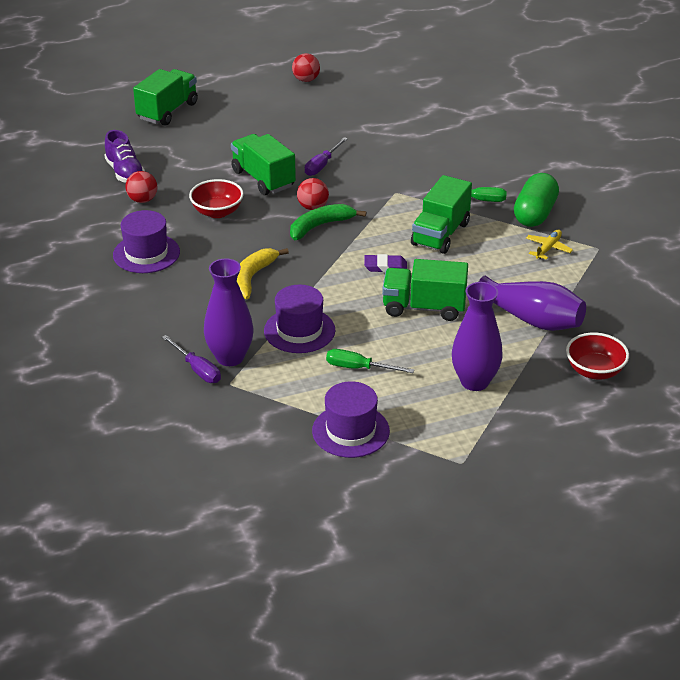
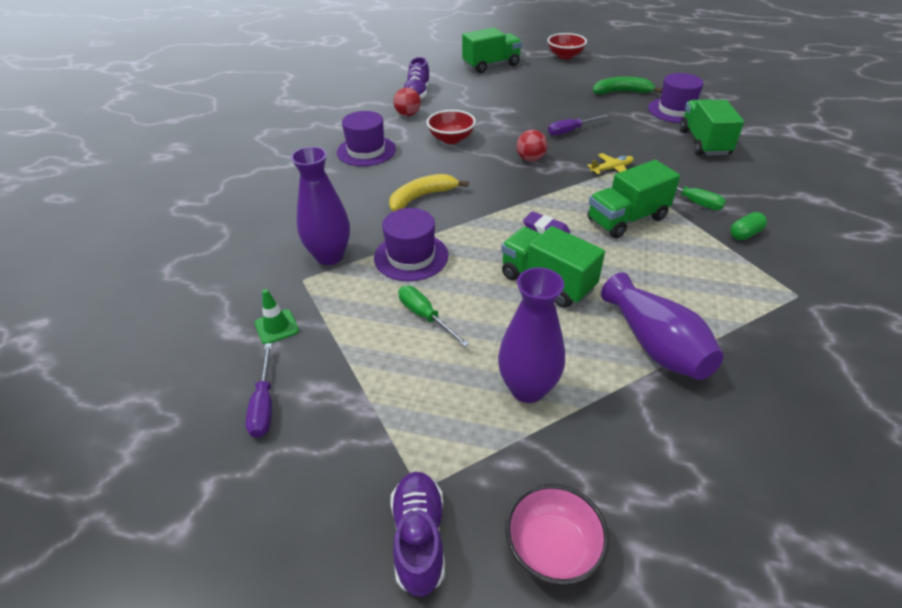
camera: 35 degrees right, 5 degrees up
purple screwdriver [162,335,221,383] -> purple screwdriver moved to [245,343,272,438]
green truck [231,134,296,195] -> green truck moved to [680,99,744,156]
green banana [290,204,367,240] -> green banana moved to [593,76,662,94]
red ball [292,53,320,82] -> none
purple hat [312,381,390,458] -> purple hat moved to [648,73,704,123]
green capsule [514,173,559,227] -> green capsule [730,212,767,240], size x0.52
yellow plane [526,230,573,260] -> yellow plane moved to [587,153,634,174]
red bowl [566,333,629,380] -> red bowl moved to [547,33,587,59]
none -> green traffic cone [254,289,299,345]
none -> purple shoe [390,472,445,597]
none -> pink bowl [505,484,609,585]

